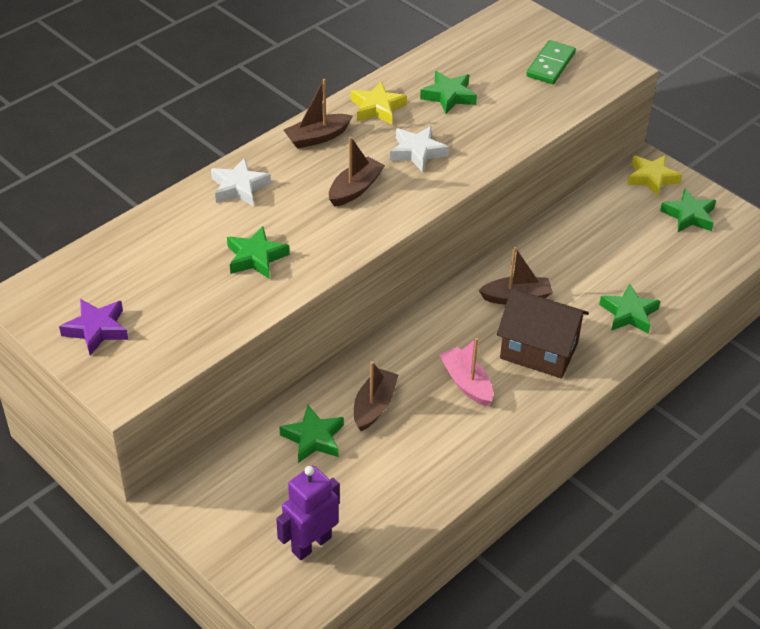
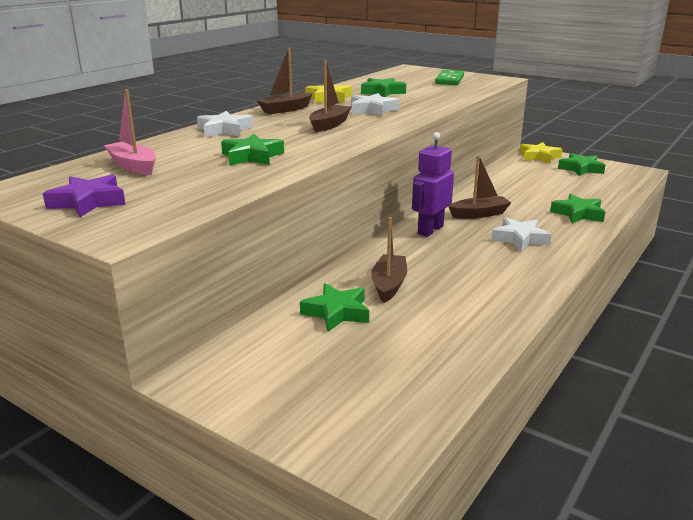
camera: 10 degrees left, 20 degrees down
purple robot [276,466,340,560] -> purple robot moved to [412,132,454,237]
pink boat [439,338,493,406] -> pink boat moved to [104,89,156,175]
brown house [497,289,589,378] -> white star [491,217,552,252]

